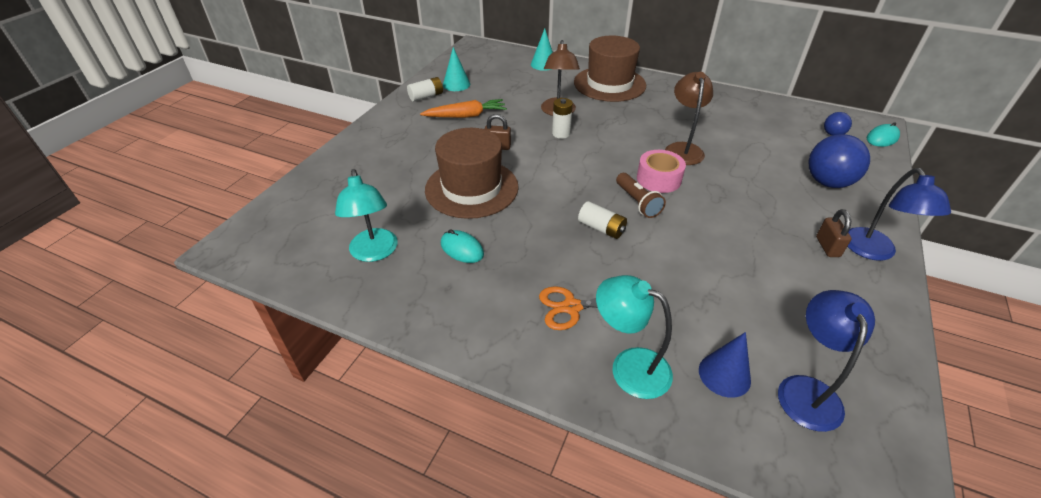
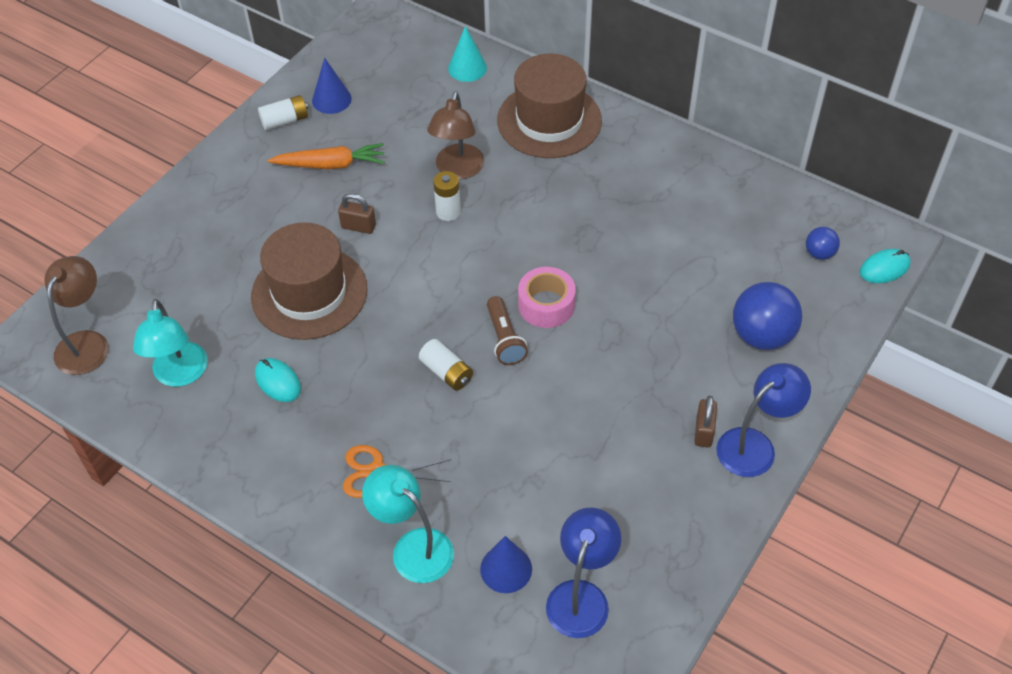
camera: 10 degrees right, 10 degrees up
turquoise cone [443,47,470,91] -> blue cone [312,58,352,114]
brown lamp [665,72,713,165] -> brown lamp moved to [44,256,109,375]
blue lamp [847,168,951,261] -> blue lamp turned 135 degrees counterclockwise [716,363,811,477]

